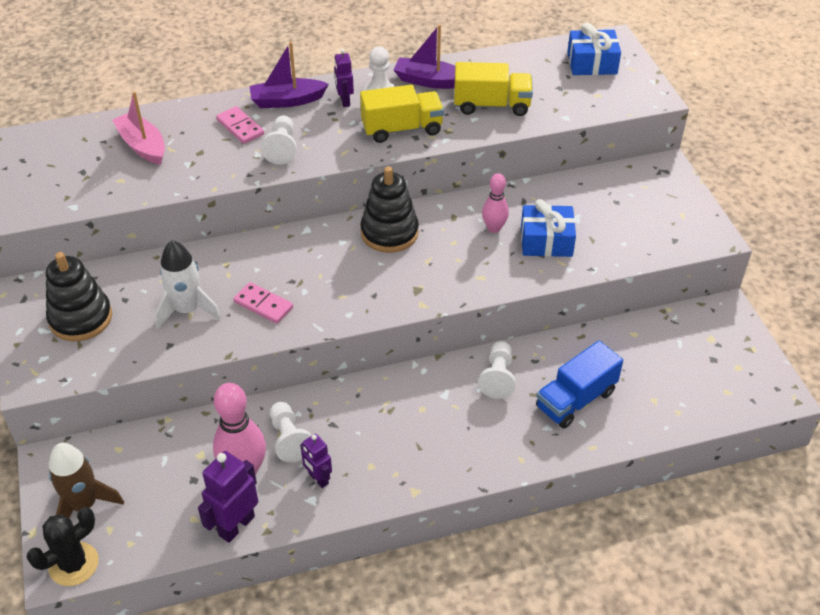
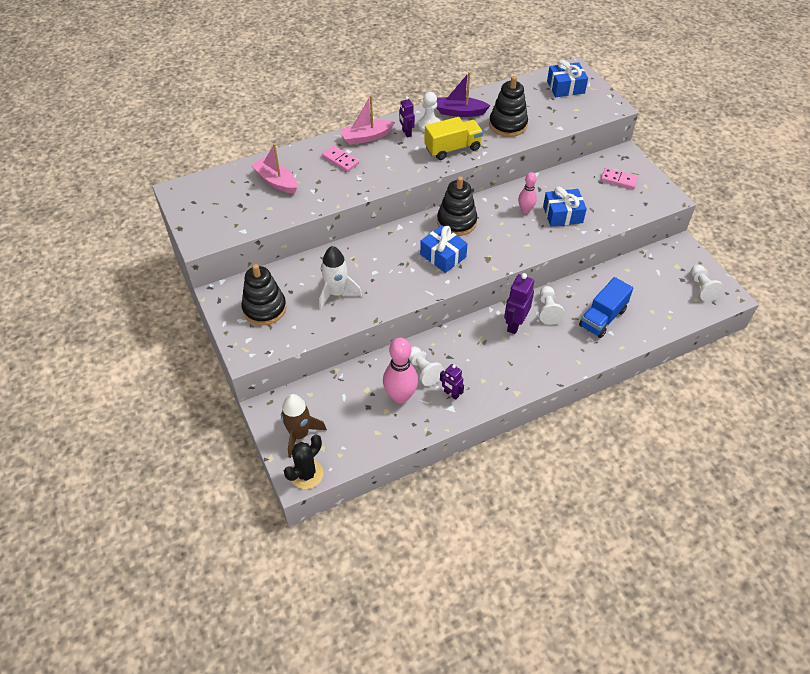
camera: 10 degrees left, 5 degrees up
purple robot [198,451,258,543] -> purple robot moved to [504,273,534,334]
pink domino [233,282,293,324] -> pink domino moved to [601,168,638,189]
purple boat [250,41,329,108] -> pink boat [340,95,395,145]
white pawn [261,116,297,165] -> white pawn moved to [690,265,724,302]
yellow truck [454,62,533,116] -> black stacking toy [489,76,528,137]
none -> blue gift [420,225,468,273]

